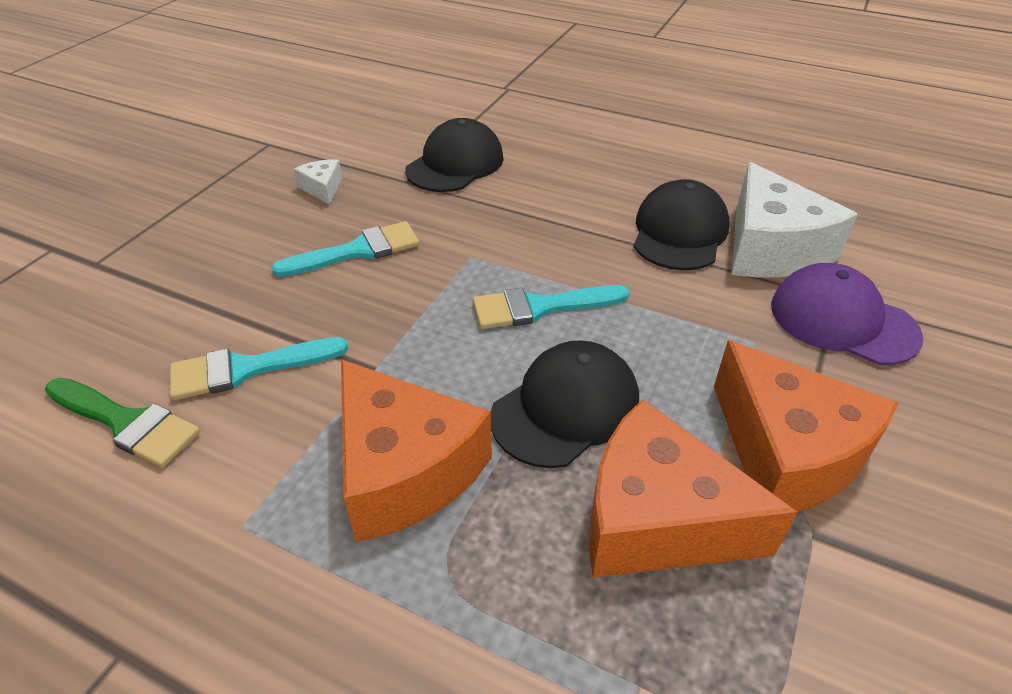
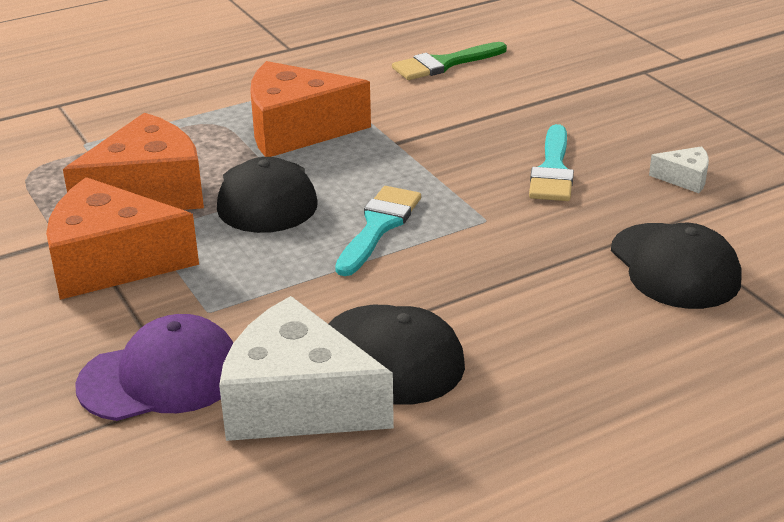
camera: 125 degrees right, 10 degrees down
turquoise brush [170,337,348,400] -> none

